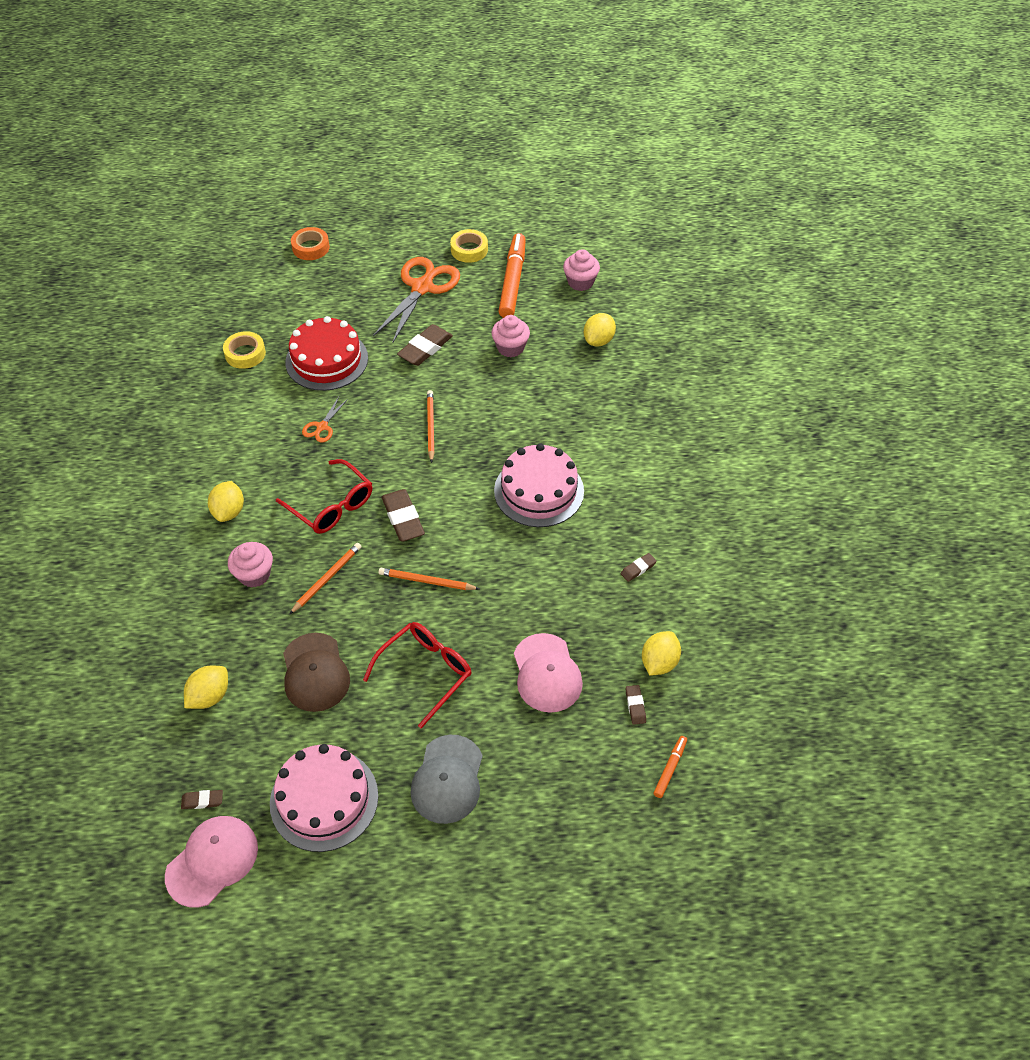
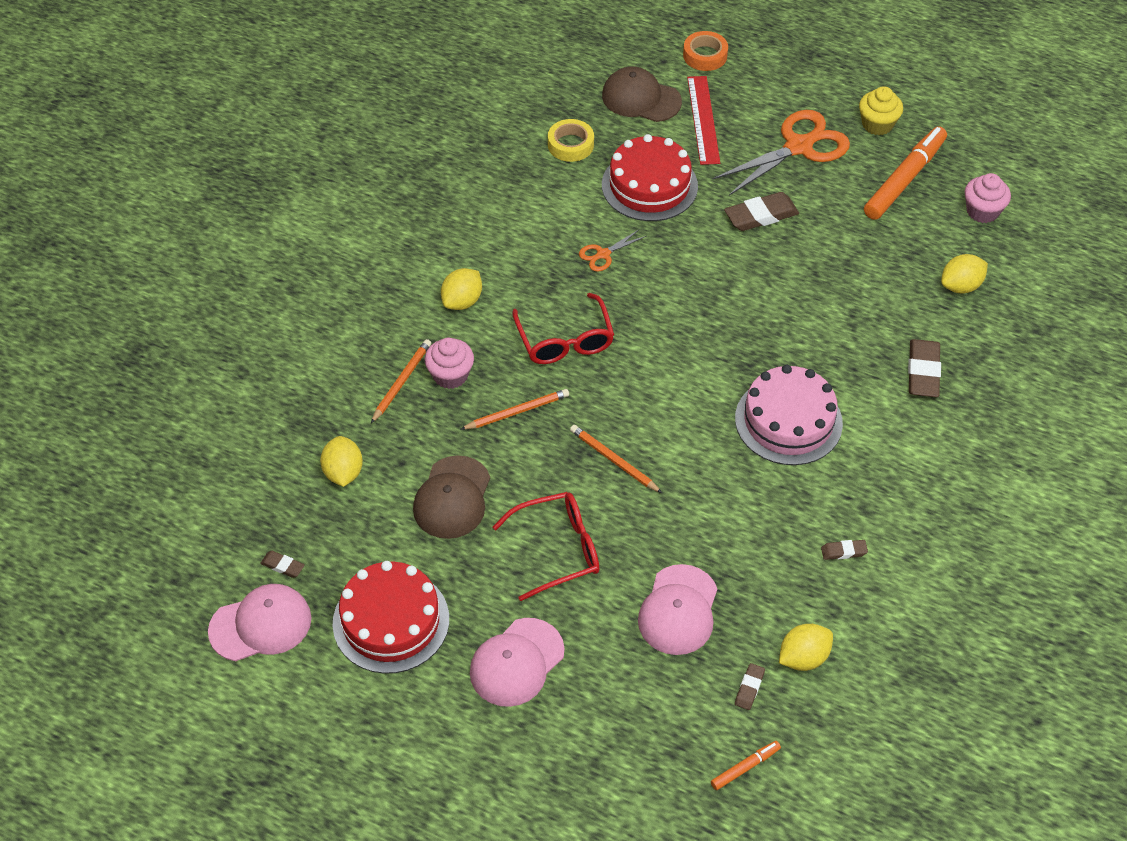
camera: 30 degrees right, 0 degrees up
yellow lemon [184,666,228,709] -> yellow lemon turned 75 degrees counterclockwise [320,436,363,487]
pink cake [270,744,378,852] -> red cake [333,561,449,674]
brown eraser [382,489,425,541] -> brown eraser moved to [908,339,941,397]
grey cap [410,735,483,824] -> pink cap [470,618,565,707]
orange pencil [427,390,434,463] -> orange pencil moved to [371,339,431,423]
yellow tape [450,229,488,263] -> yellow cupcake [859,86,903,135]
pink cupcake [492,315,530,357] -> none
none -> brown cap [602,67,682,122]
none -> red ruler [687,76,720,165]

